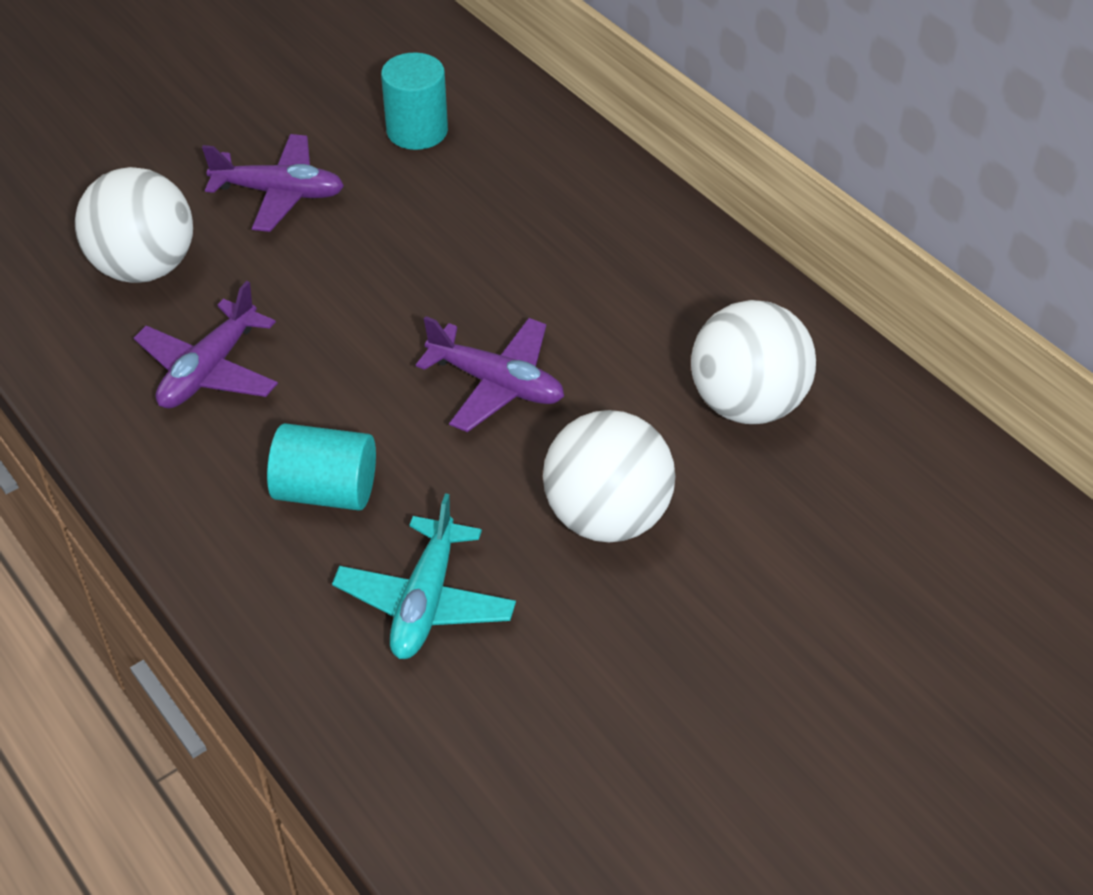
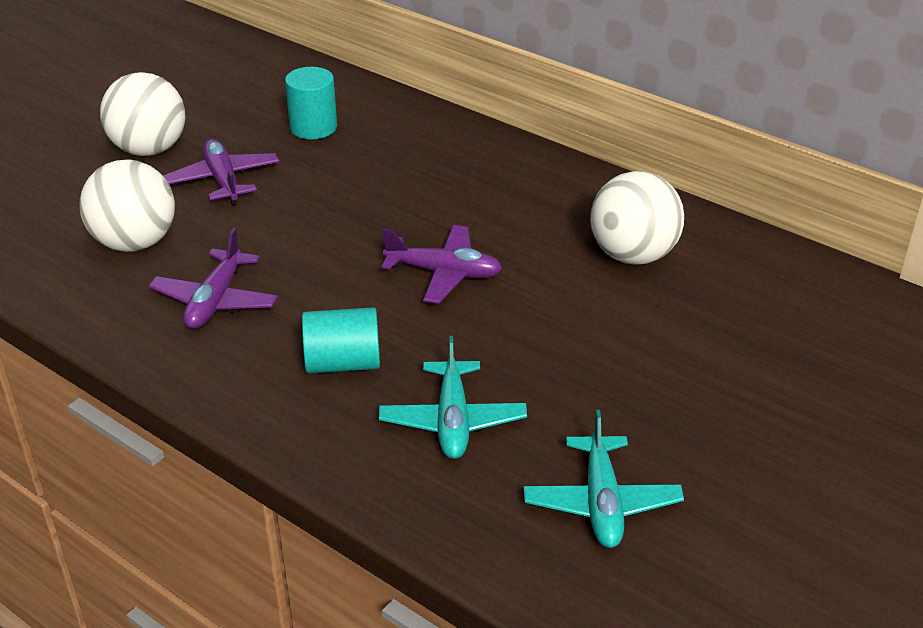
camera: 15 degrees left, 10 degrees down
purple plane [202,134,344,232] -> purple plane turned 105 degrees counterclockwise [163,139,279,205]
white ball [543,410,676,543] -> white ball moved to [100,72,185,156]
none -> turquoise plane [524,410,684,548]

